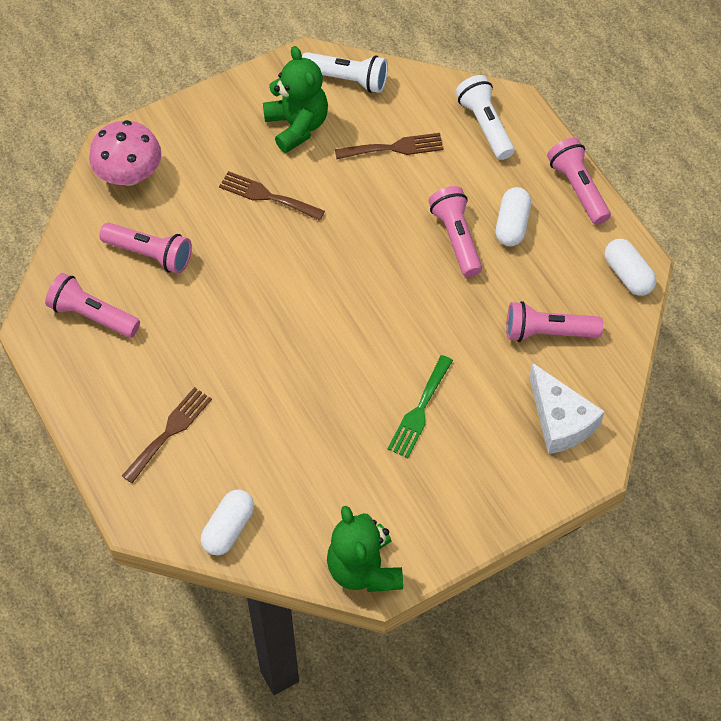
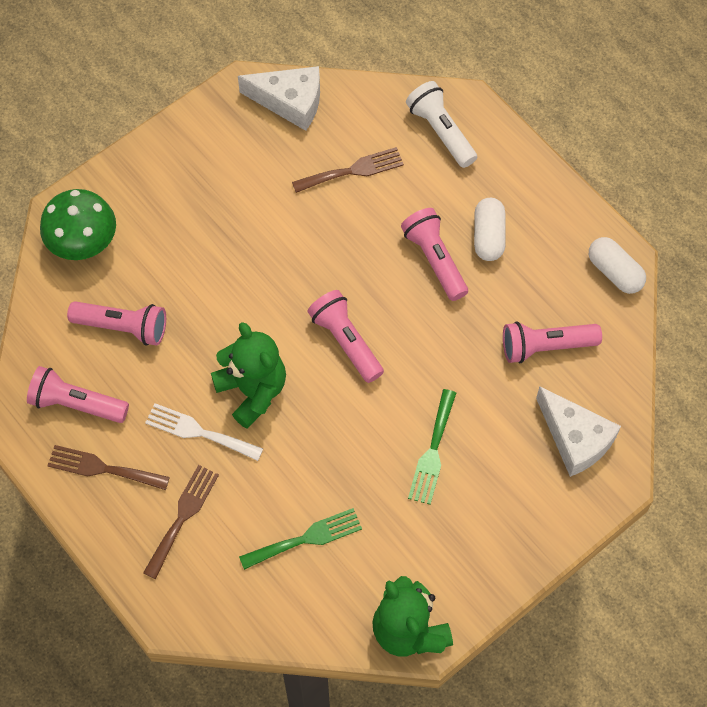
camera: 10 degrees left, 5 degrees up
pink mushroom [89,120,161,186] -> green mushroom [40,189,116,260]
white capsule [201,489,254,555] -> none
brown fork [219,171,325,221] -> brown fork moved to [47,445,170,490]
green teddy bear [263,46,328,153] -> green teddy bear moved to [211,322,286,428]
white flashlight [302,52,388,93] -> white cheese [238,66,320,131]
pink flashlight [547,138,611,225] -> pink flashlight moved to [308,290,384,383]
none -> white fork [145,403,263,461]
none -> green fork [239,508,362,570]

